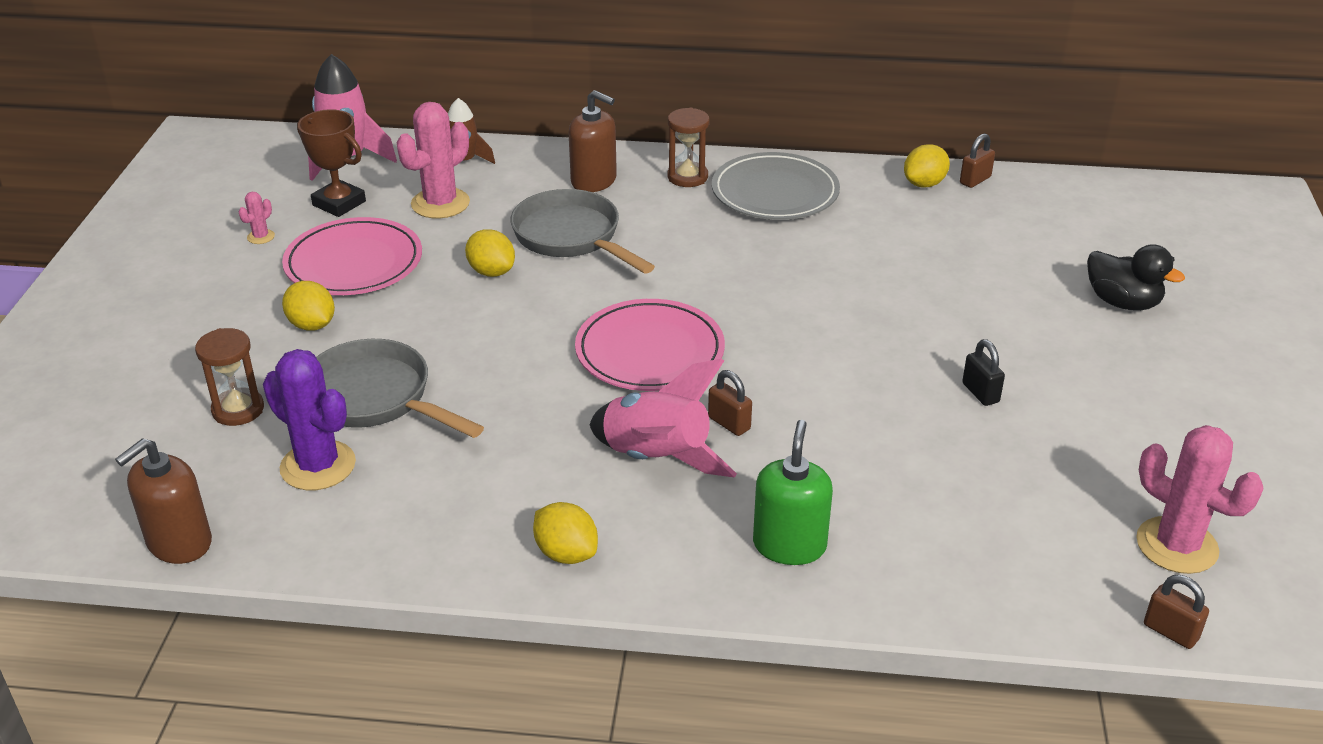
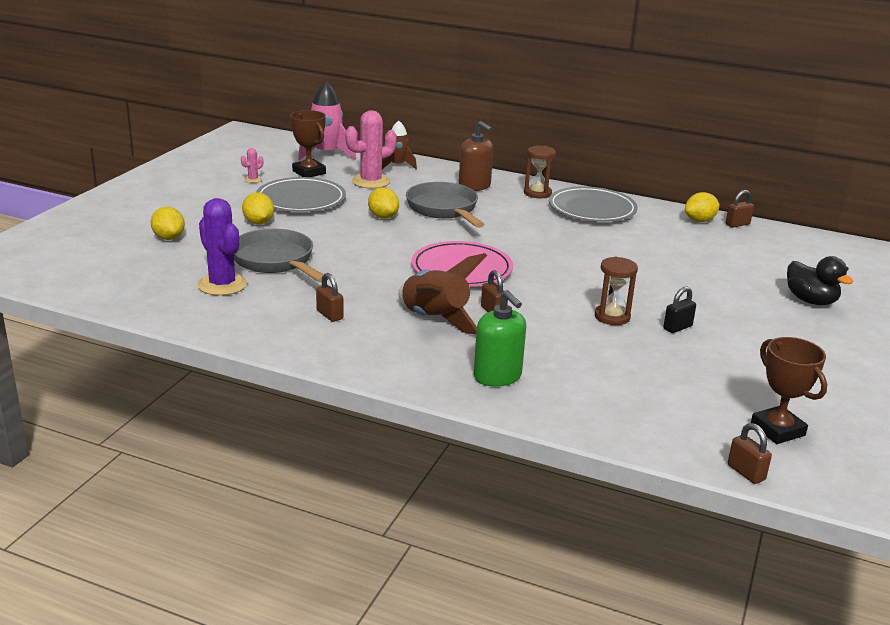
camera: 15 degrees right, 10 degrees down
brown soap dispenser [115,438,212,564] -> none
brown hourglass [195,328,264,426] -> brown hourglass moved to [595,257,638,325]
pink plate [282,217,422,295] -> grey plate [256,177,346,212]
yellow lemon [533,502,598,564] -> yellow lemon moved to [151,207,185,240]
pink rocket [590,359,737,478] -> brown rocket [398,253,487,335]
green soap dispenser [753,420,833,565] -> green soap dispenser turned 120 degrees clockwise [474,290,526,387]
black padlock [962,339,1005,406] -> black padlock turned 60 degrees clockwise [663,287,696,333]
pink cactus [1136,425,1264,574] -> brown trophy [751,337,827,444]
none -> brown padlock [316,273,343,322]

